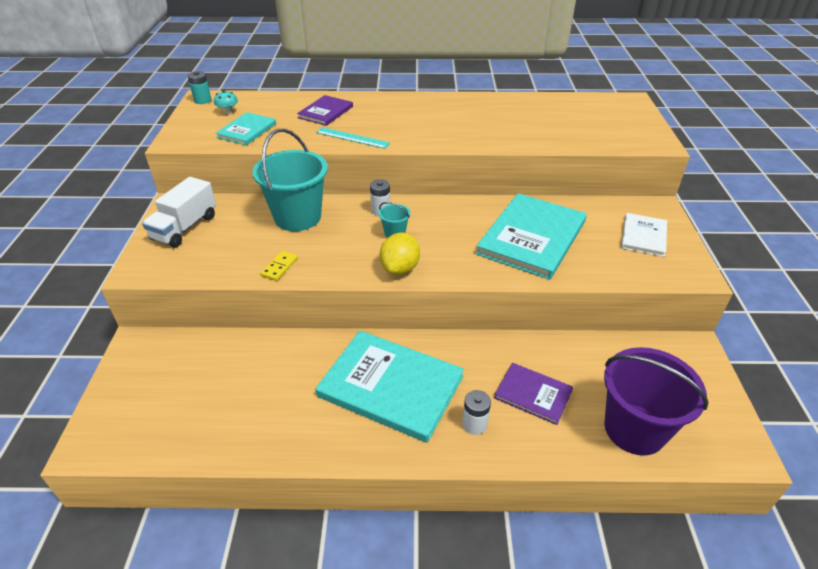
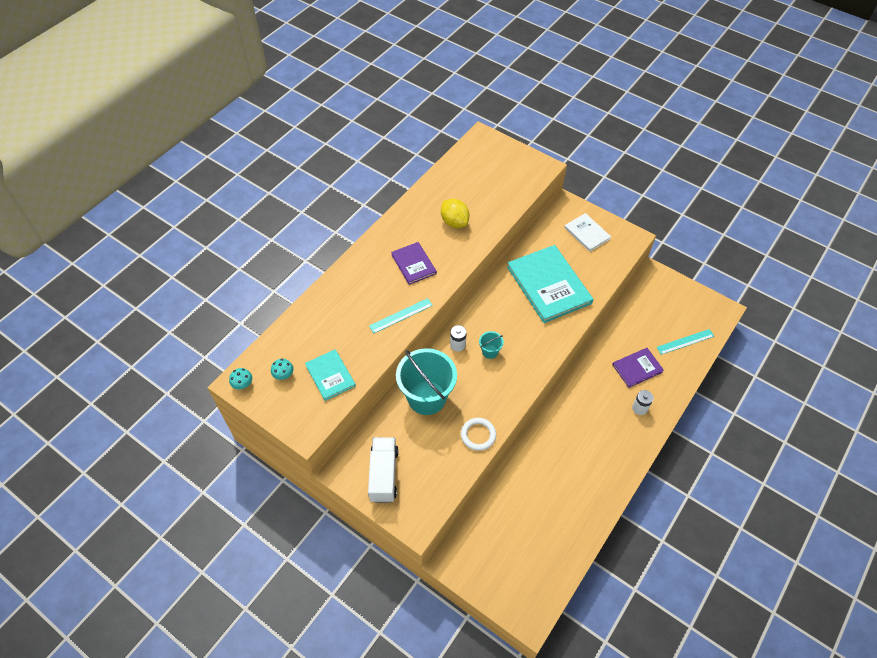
camera: 55 degrees left, 15 degrees up
white truck [142,177,216,247] -> white truck turned 150 degrees counterclockwise [368,437,399,503]
turquoise battery [188,71,211,104] -> turquoise mushroom [229,368,252,389]
yellow domino [260,251,298,281] -> white ring [461,418,496,451]
purple book [297,95,353,126] -> purple book moved to [391,242,437,285]
turquoise book [316,331,464,443] -> none
yellow lemon [380,233,420,275] -> yellow lemon moved to [441,199,469,228]
purple bucket [604,347,709,456] -> turquoise ruler [657,329,714,355]

